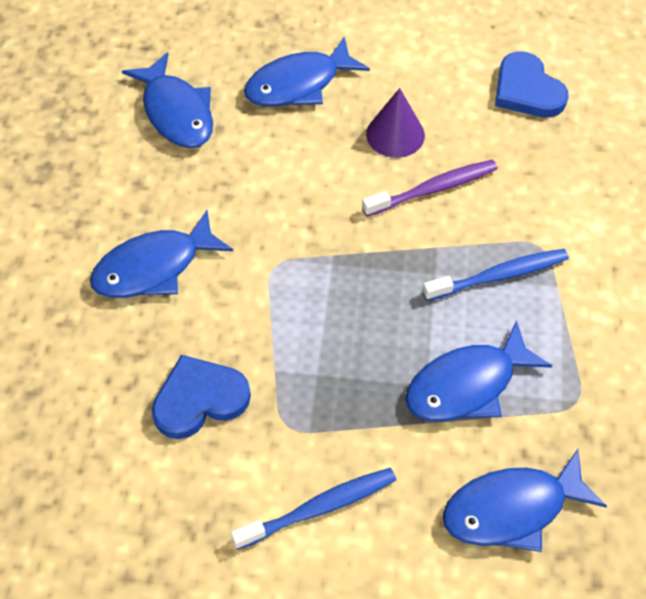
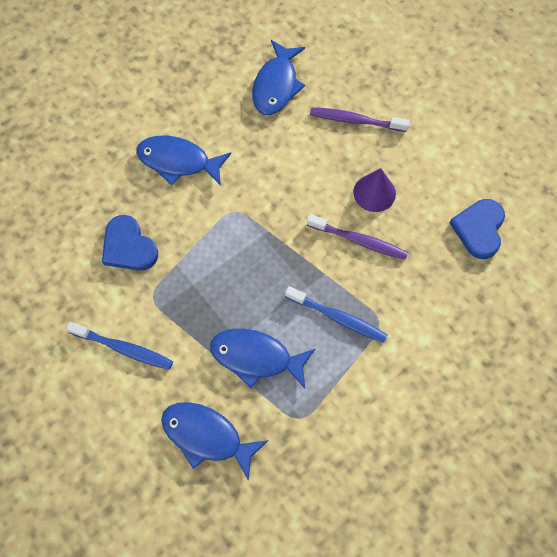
camera: 45 degrees right, 10 degrees up
blue heart [152,355,251,439] -> blue heart turned 150 degrees counterclockwise [102,215,158,271]
blue fish [244,36,370,107] -> purple toothbrush [310,107,409,132]

